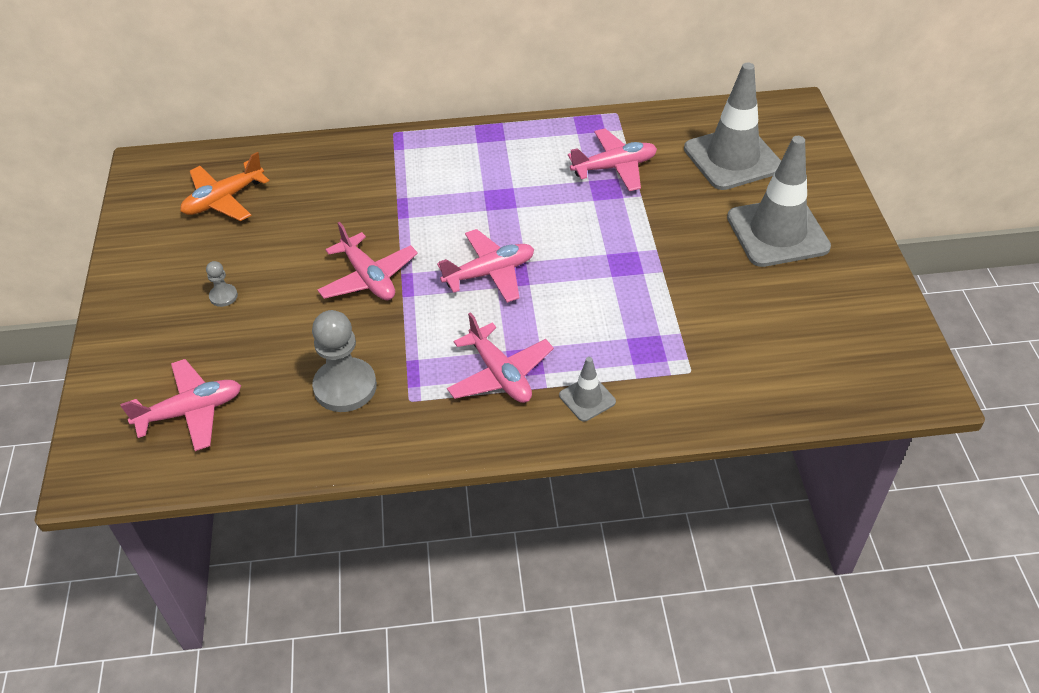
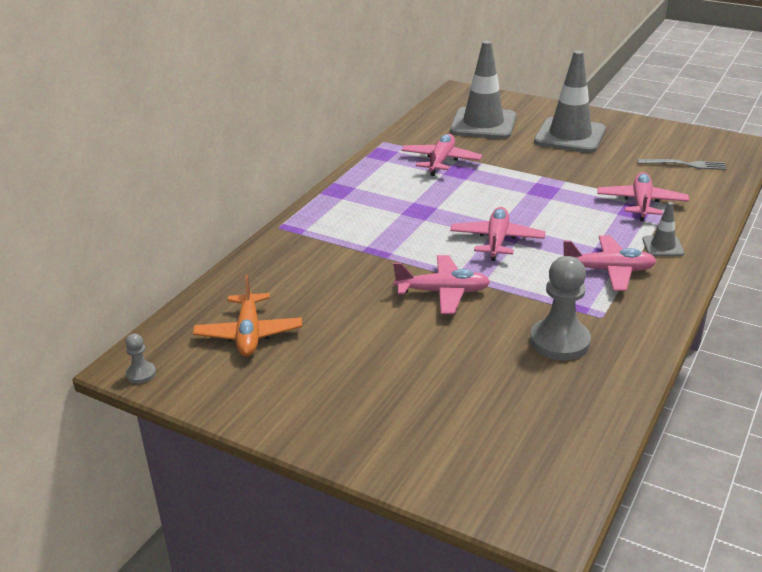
camera: 55 degrees left, 15 degrees down
pink plane [120,359,241,451] -> pink plane moved to [597,172,689,221]
grey pawn [206,261,238,307] -> grey pawn moved to [125,334,156,384]
none -> grey fork [638,159,727,170]

